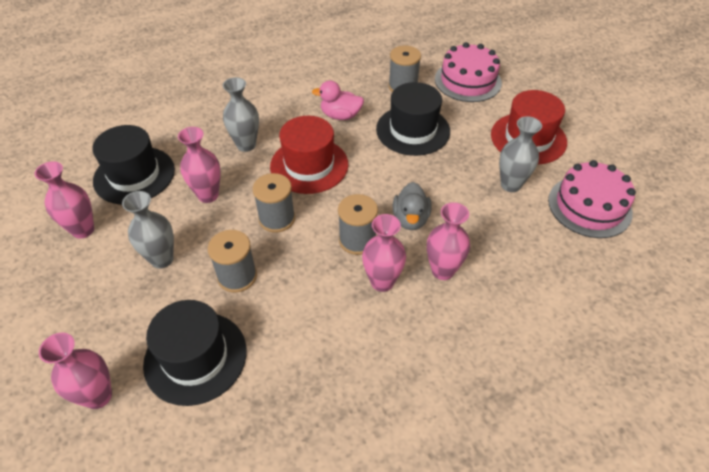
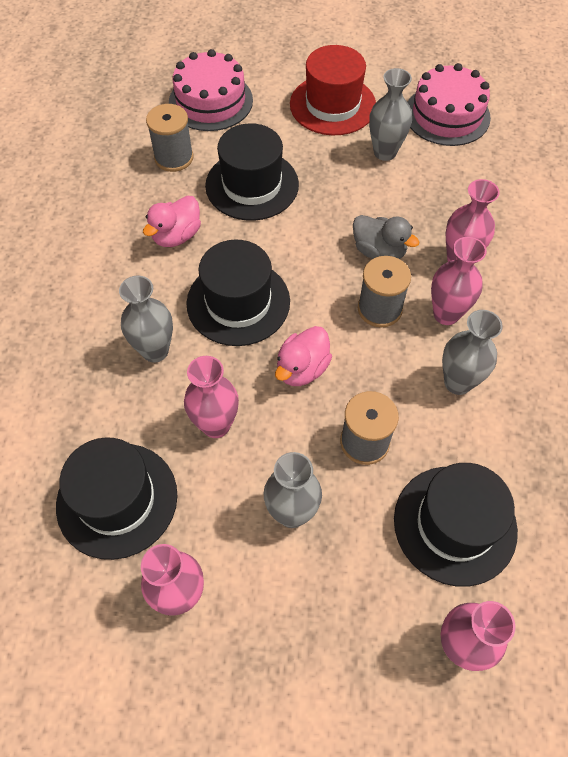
camera: 60 degrees left, 10 degrees up
grey spool [253,173,295,233] -> pink duck [275,326,332,386]
red hat [270,116,348,194] -> black hat [186,240,290,346]
none -> grey vase [442,310,503,395]

